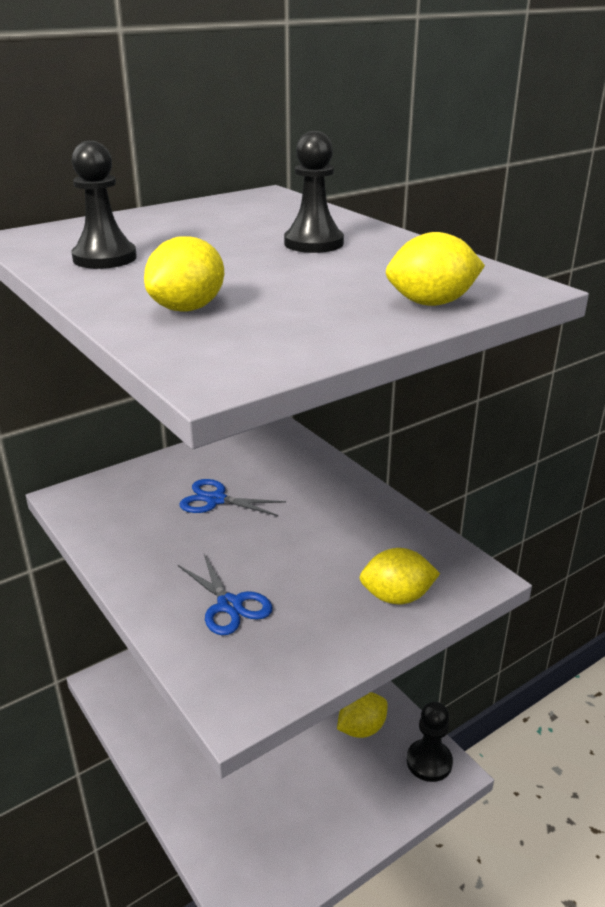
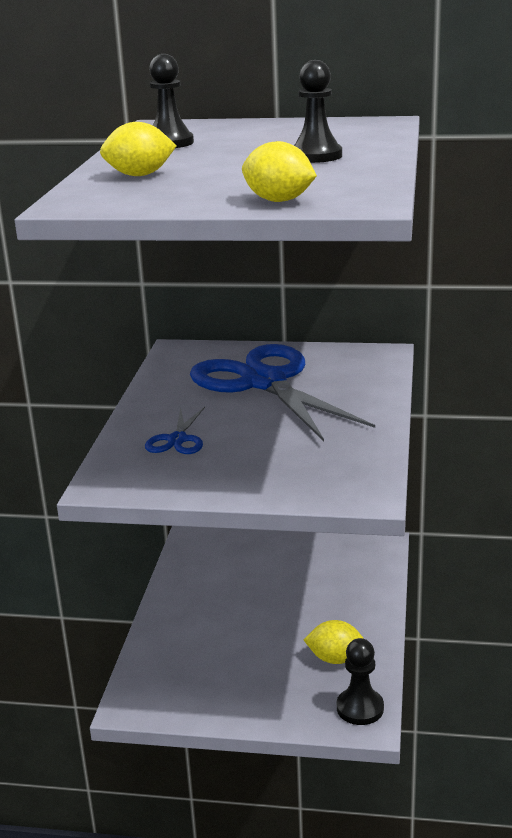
camera: 45 degrees right, 5 degrees down
blue scissors [179,479,286,516] -> blue scissors [190,344,375,441], size x2.34
yellow lemon [360,548,440,604] -> none

